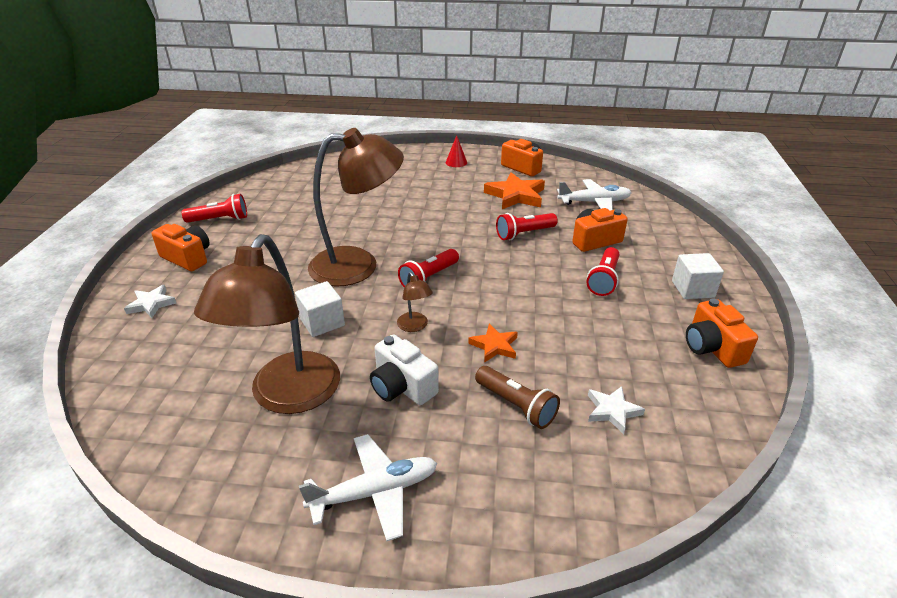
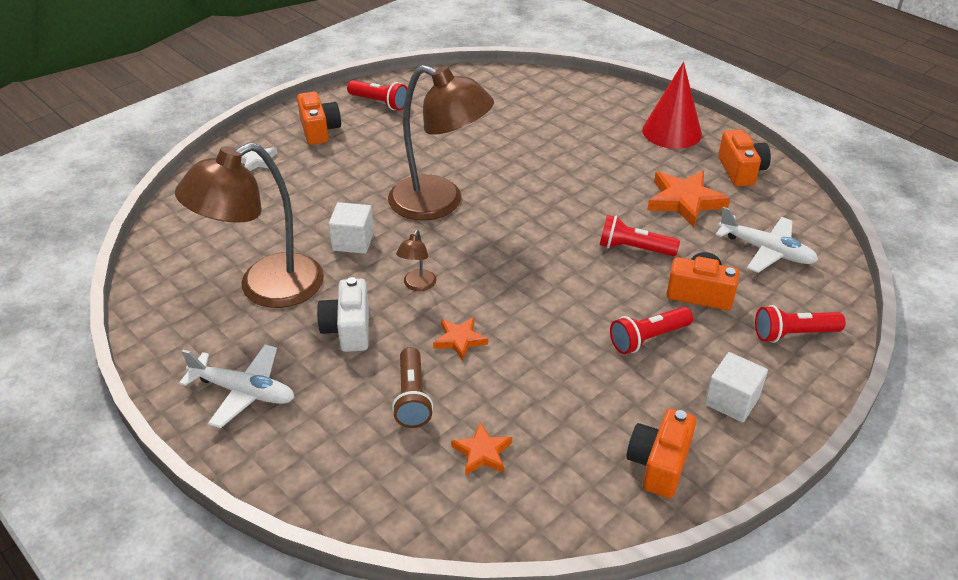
camera: 40 degrees right, 5 degrees up
red flashlight [398,249,459,288] -> red flashlight moved to [755,305,846,343]
red cone [446,135,467,167] -> red cone [642,62,702,149], size x2.08
white star [588,386,645,434] -> orange star [451,422,512,475]

